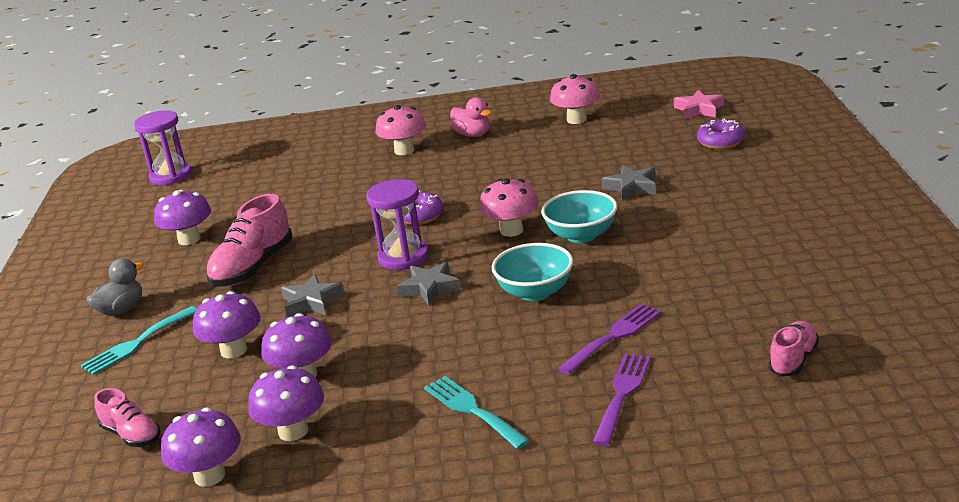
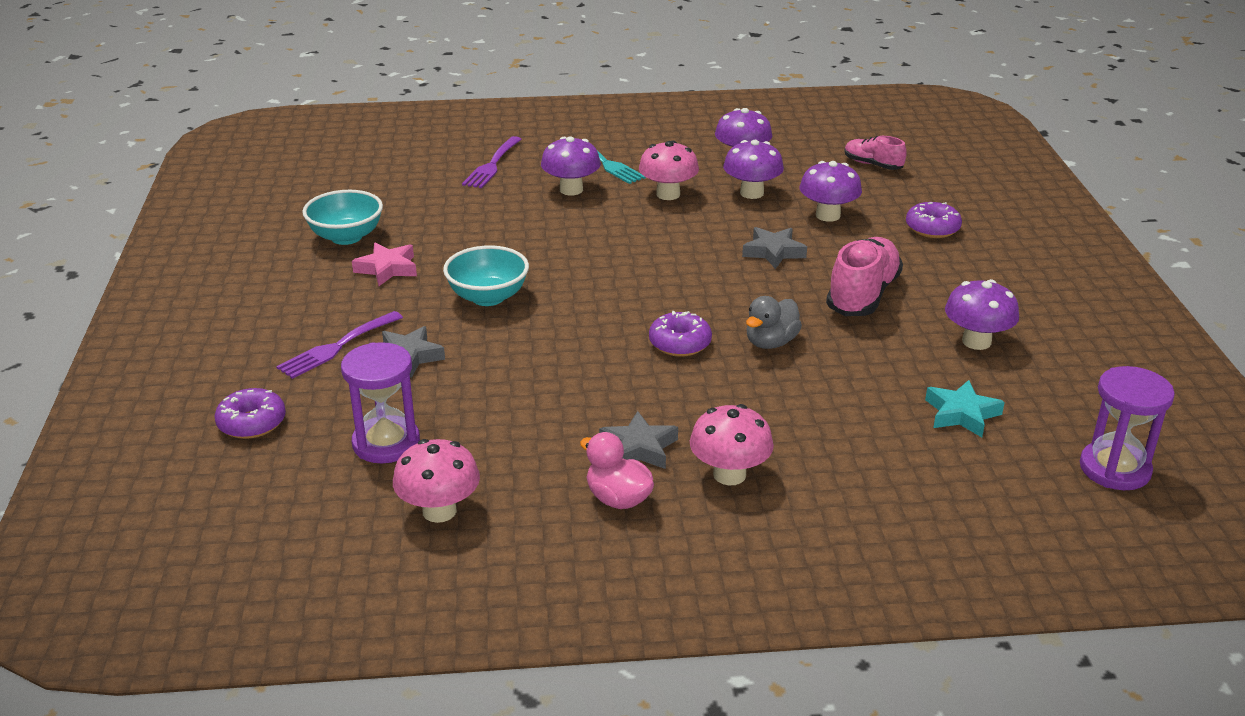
camera: 175 degrees right, 5 degrees up
turquoise fork [81,306,197,375] -> purple donut [906,202,962,238]
grey duck [86,258,144,316] -> grey duck moved to [746,296,802,349]
purple mushroom [161,407,241,487] -> purple mushroom moved to [541,136,601,195]
purple hourglass [366,179,429,270] -> purple hourglass moved to [341,342,420,463]
grey star [396,262,461,306] -> grey star moved to [599,411,678,469]
pink mushroom [479,178,539,237] -> pink mushroom moved to [639,141,699,200]
turquoise bowl [491,243,573,301] -> turquoise bowl moved to [303,190,383,245]
purple fork [558,304,661,375] -> purple fork moved to [276,311,403,379]
pink star [674,90,724,119] -> pink star moved to [352,243,417,286]
pink shoe [768,321,819,377] -> none
none -> turquoise star [925,380,1005,437]

